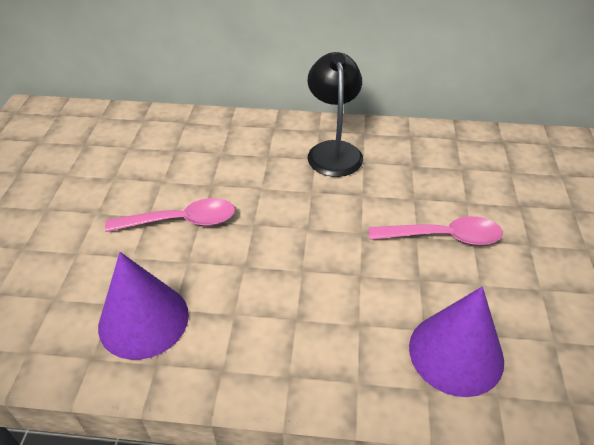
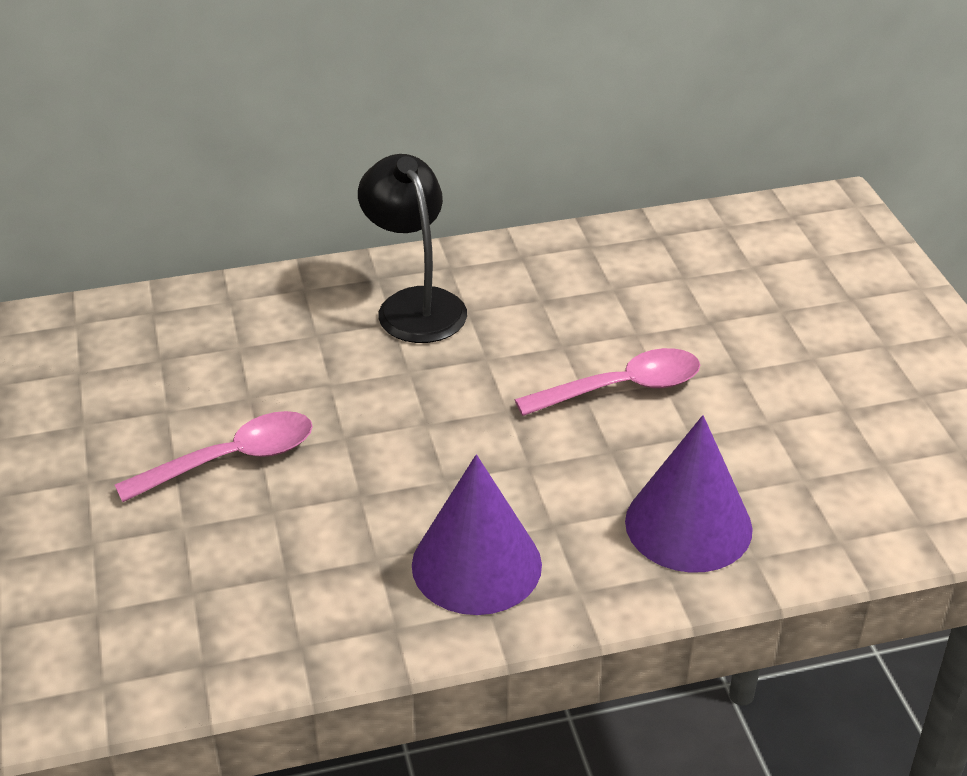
camera: 20 degrees left, 5 degrees down
purple cone [98,252,189,360] -> purple cone moved to [412,454,542,615]

